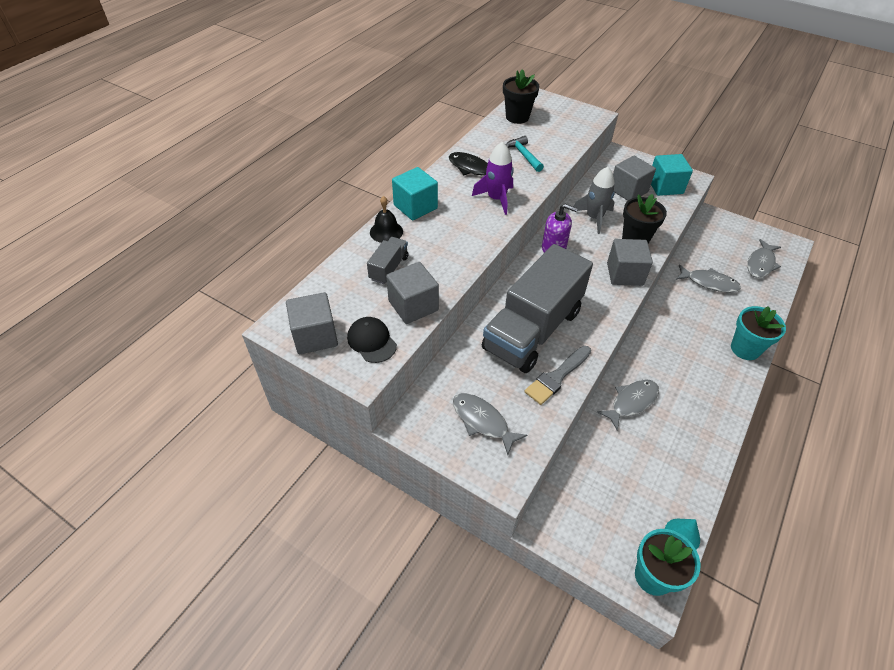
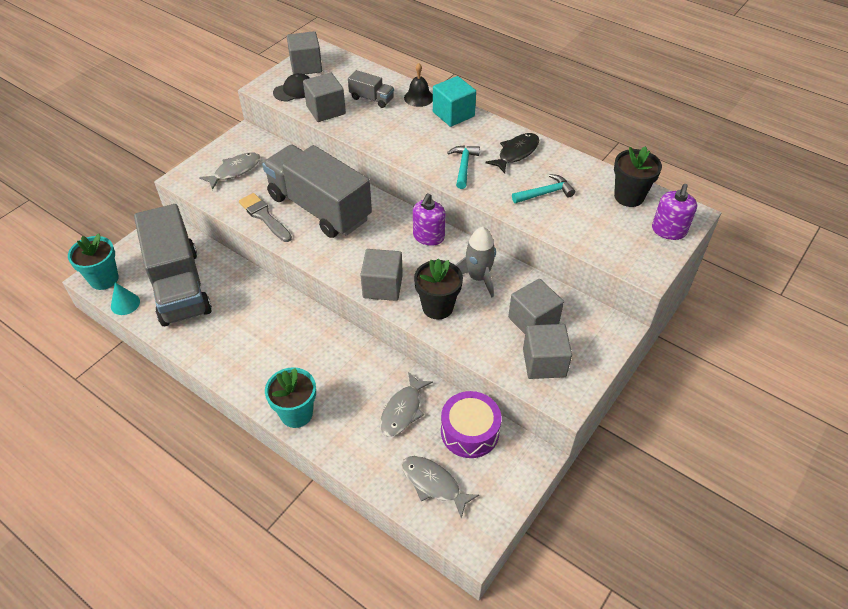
camera: 95 degrees right, 0 degrees up
purple rocket [472,142,514,215] -> turquoise hammer [447,145,480,189]
grey fish [597,379,659,430] -> none
turquoise cube [651,154,693,196] -> grey cube [523,324,572,379]
none -> grey truck [134,204,212,326]
none -> purple drum [441,391,502,458]
none -> purple soap dispenser [652,184,697,240]

